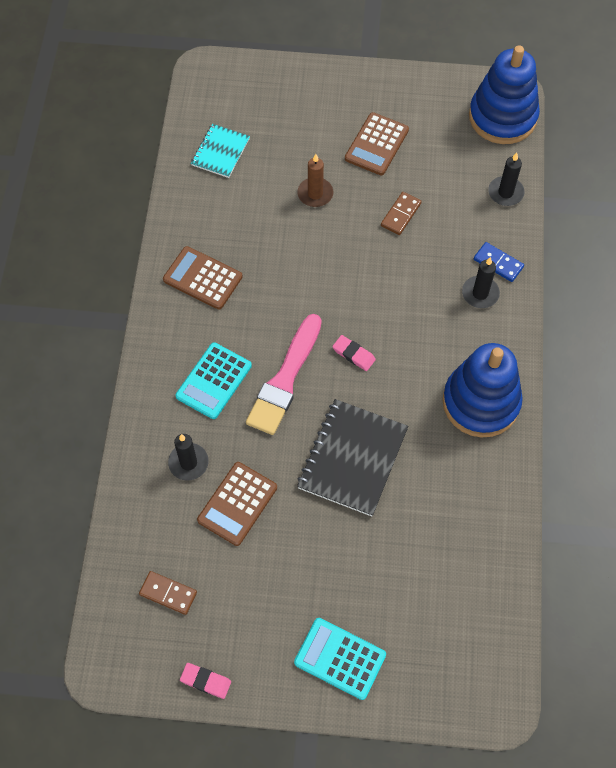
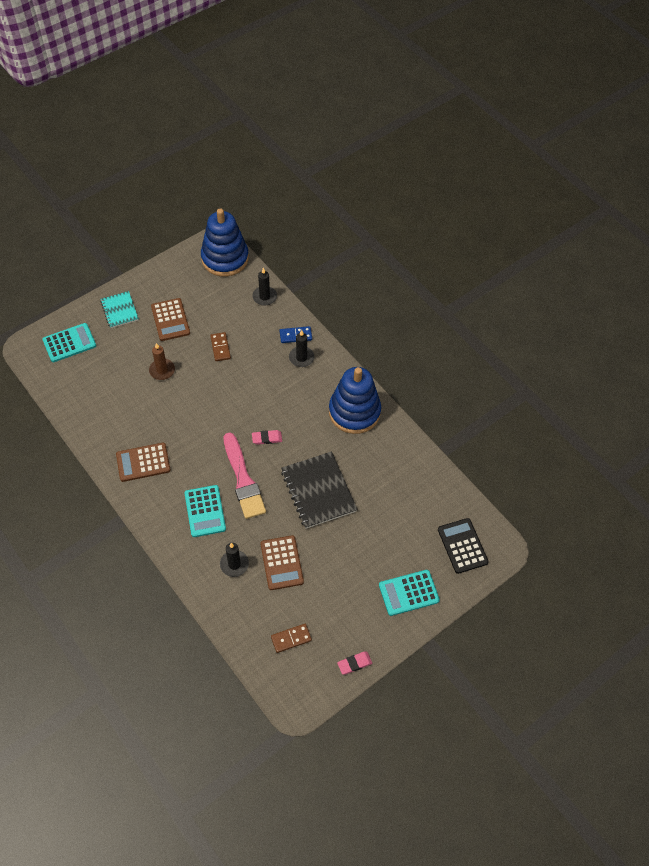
camera: 45 degrees left, 5 degrees down
turquoise notebook [191,124,250,178] -> turquoise notebook moved to [100,291,139,328]
none -> turquoise calculator [42,323,96,362]
none -> black calculator [438,518,489,574]

